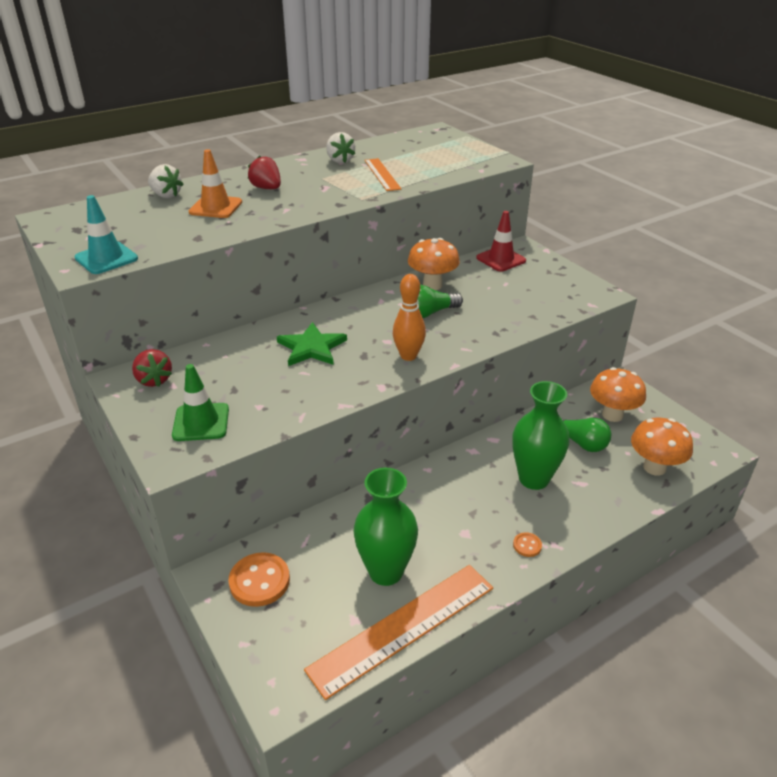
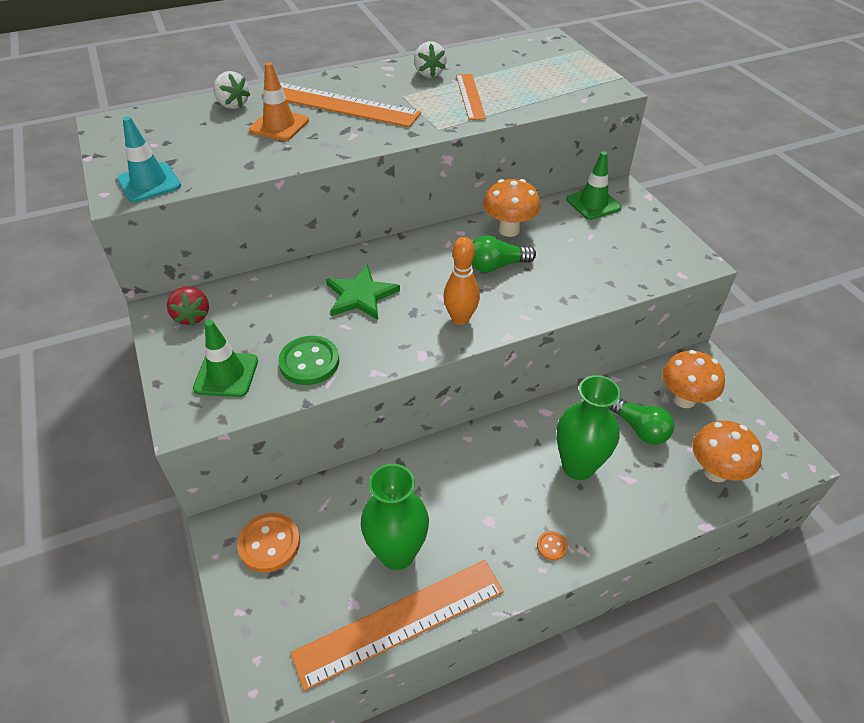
camera: 10 degrees right, 10 degrees up
red strawberry [248,155,281,189] -> orange ruler [262,83,421,127]
red traffic cone [476,211,526,272] -> green traffic cone [566,151,622,220]
none -> green button [278,336,339,385]

